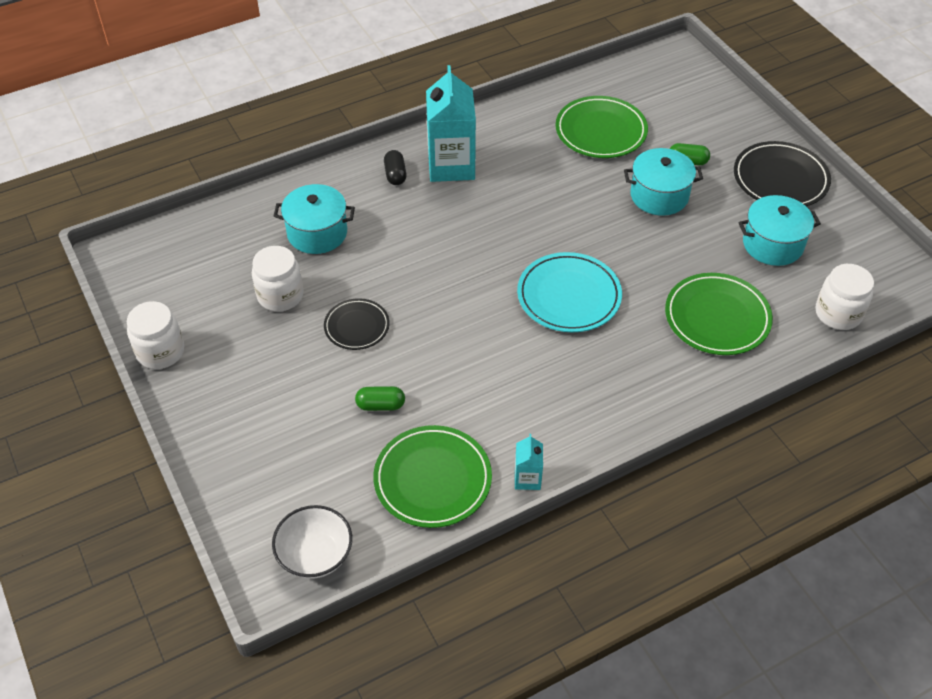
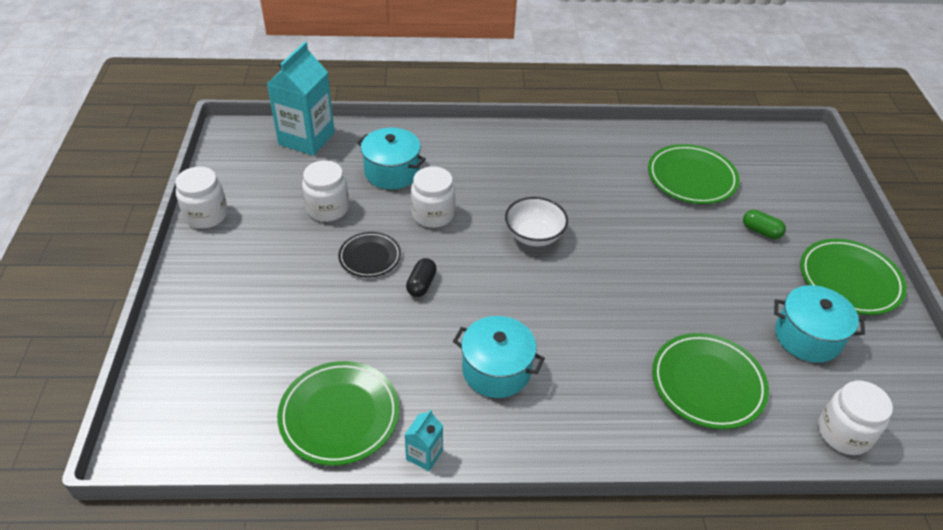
camera: 25 degrees right, 5 degrees down
white bowl [272,505,352,579] -> white bowl moved to [505,197,568,246]
green capsule [355,386,405,411] -> none
black capsule [384,150,407,185] -> black capsule moved to [406,258,437,297]
turquoise carton [426,65,476,182] -> turquoise carton moved to [267,42,335,156]
turquoise plate [517,252,622,332] -> none
turquoise pot [624,148,703,216] -> turquoise pot moved to [453,316,545,398]
black plate [734,141,831,206] -> green plate [800,239,907,315]
none -> white jar [411,167,455,228]

